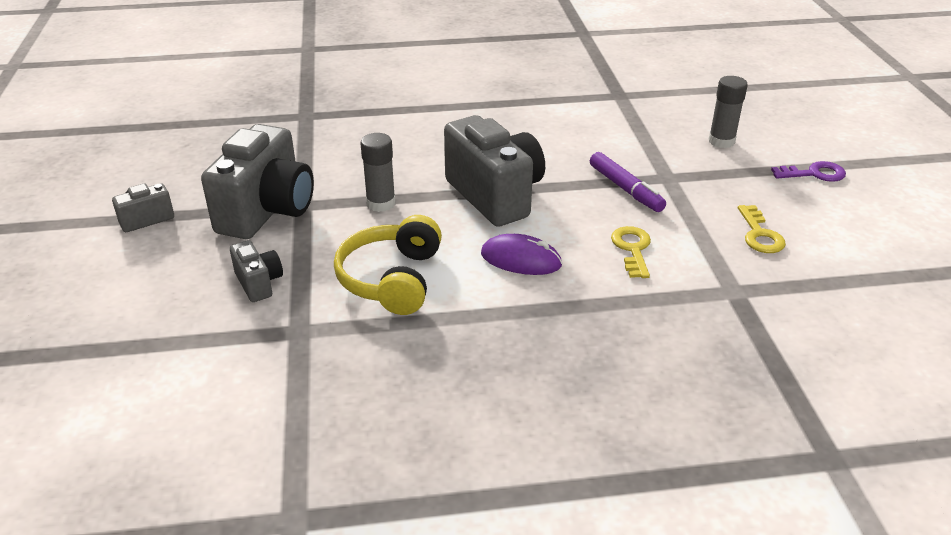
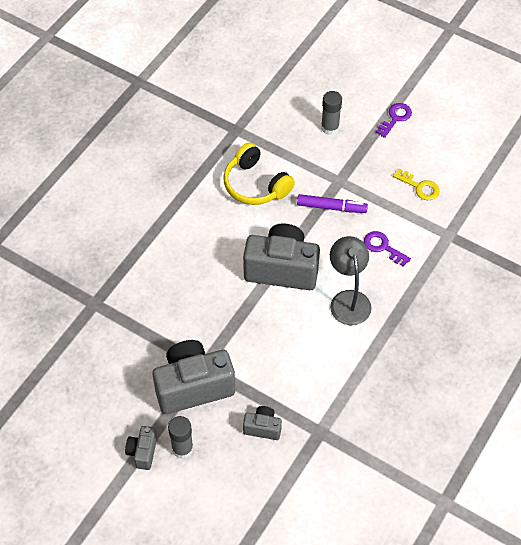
camera: 50 degrees left, 20 degrees up
grey camera [201,124,314,239] -> grey camera turned 75 degrees counterclockwise [152,340,235,414]
yellow headphones [334,215,442,315] -> yellow headphones moved to [223,142,295,205]
grey glue stick [360,133,396,212] -> grey glue stick moved to [168,416,194,459]
purple mouse [481,234,562,275] -> grey lamp [330,236,372,325]
yellow key [611,226,651,278] -> purple key [364,231,411,267]

